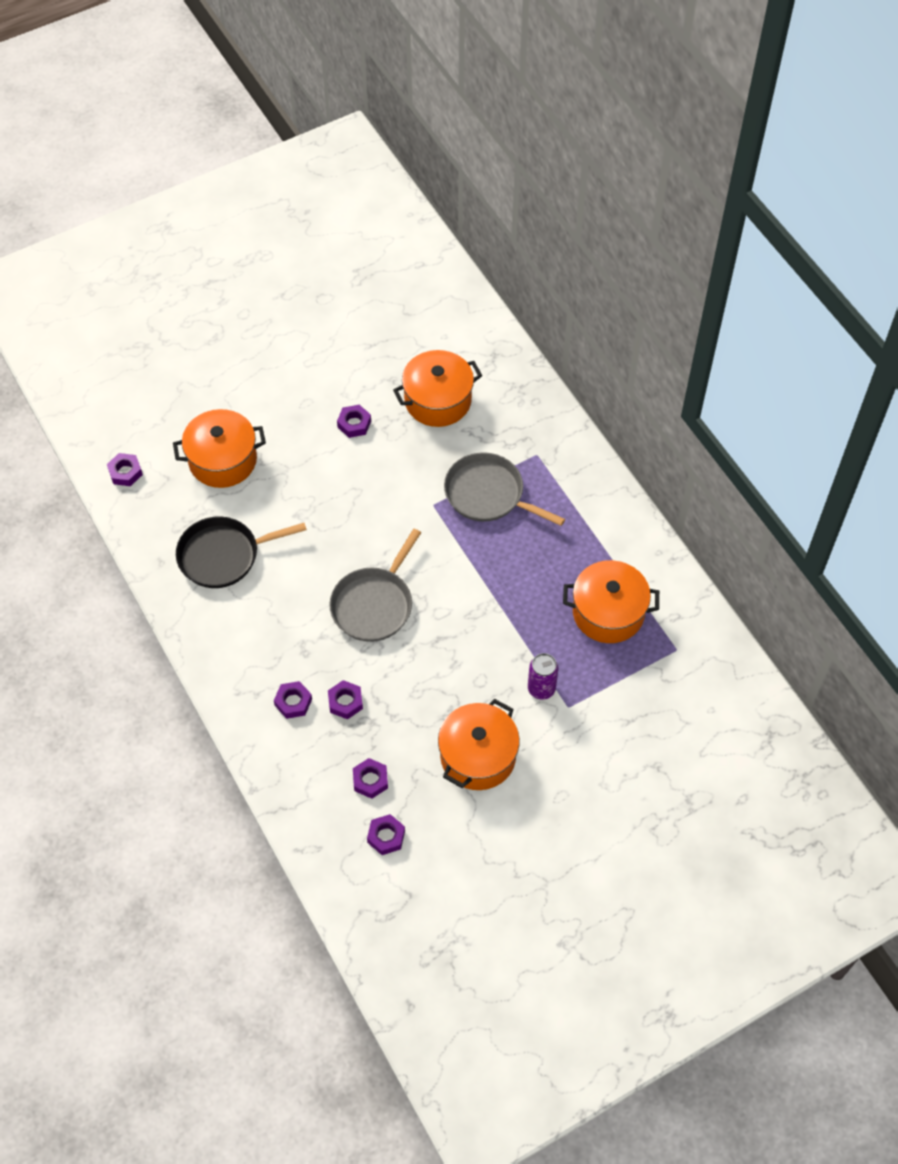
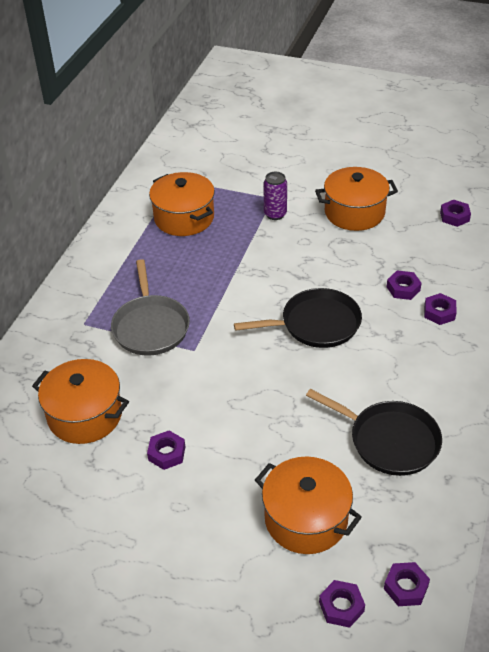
camera: 130 degrees left, 15 degrees down
grey pan [330,529,421,642] -> black pan [234,288,362,348]
purple nut [353,758,388,799] -> purple nut moved to [319,580,365,628]

